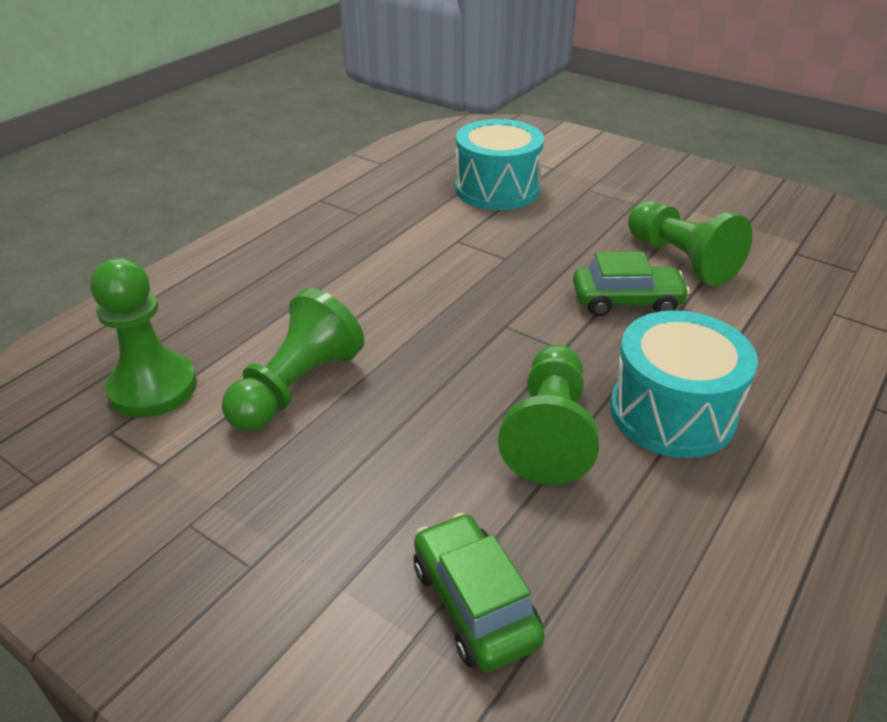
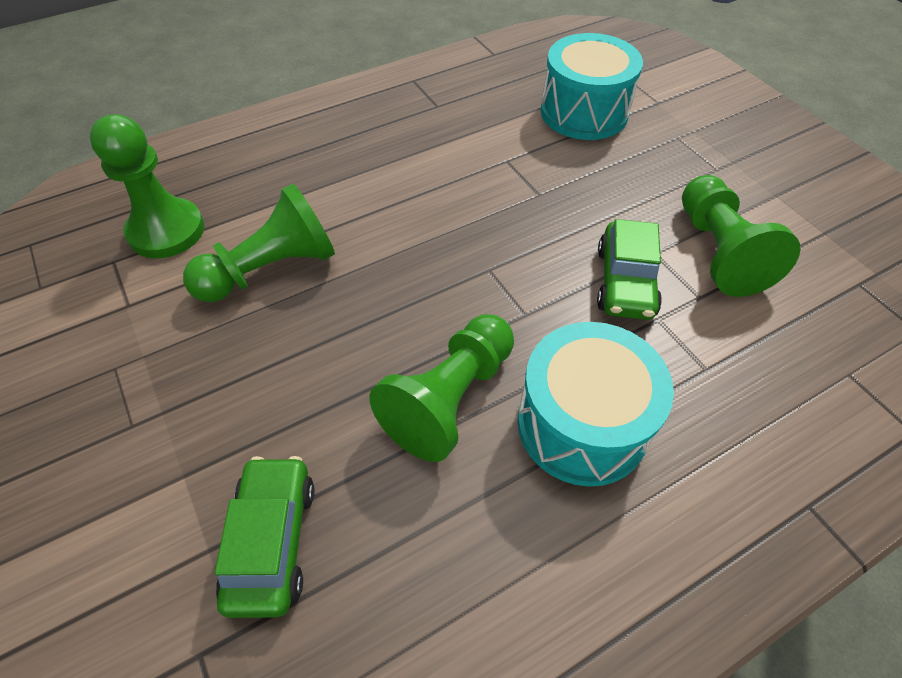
camera: 25 degrees right, 15 degrees up
green car [573,252,690,316] -> green car turned 75 degrees clockwise [597,219,662,320]

